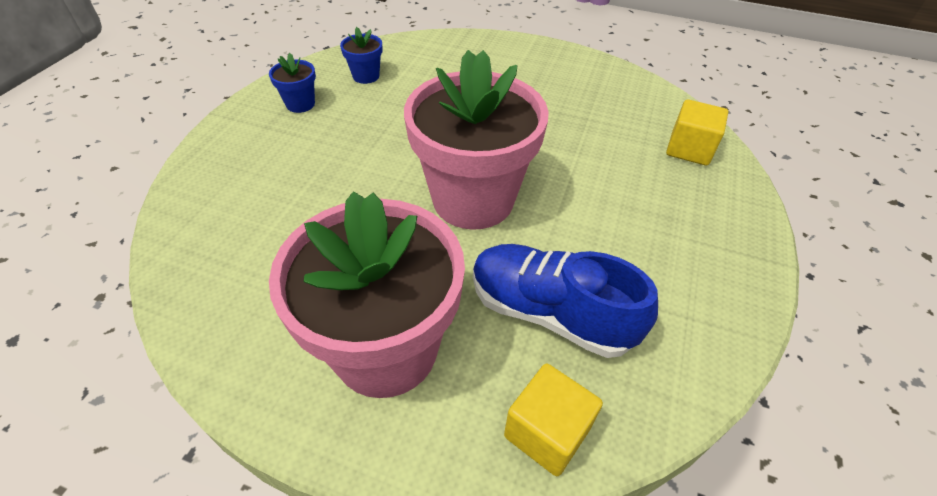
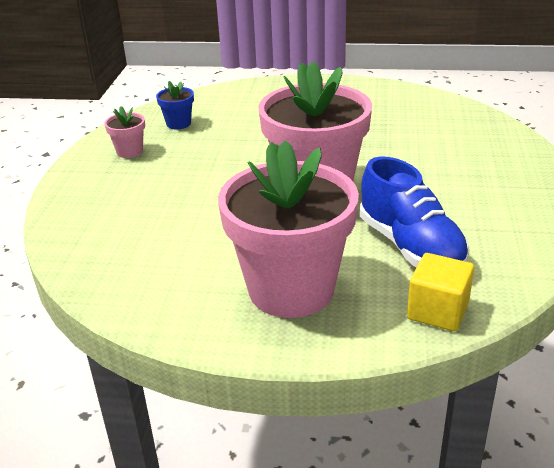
camera: 10 degrees left, 15 degrees down
blue flower pot [269,53,316,113] -> pink flower pot [104,106,145,158]
blue shoe [473,244,658,358] -> blue shoe turned 135 degrees counterclockwise [360,156,470,267]
yellow cube [666,99,728,166] -> none

